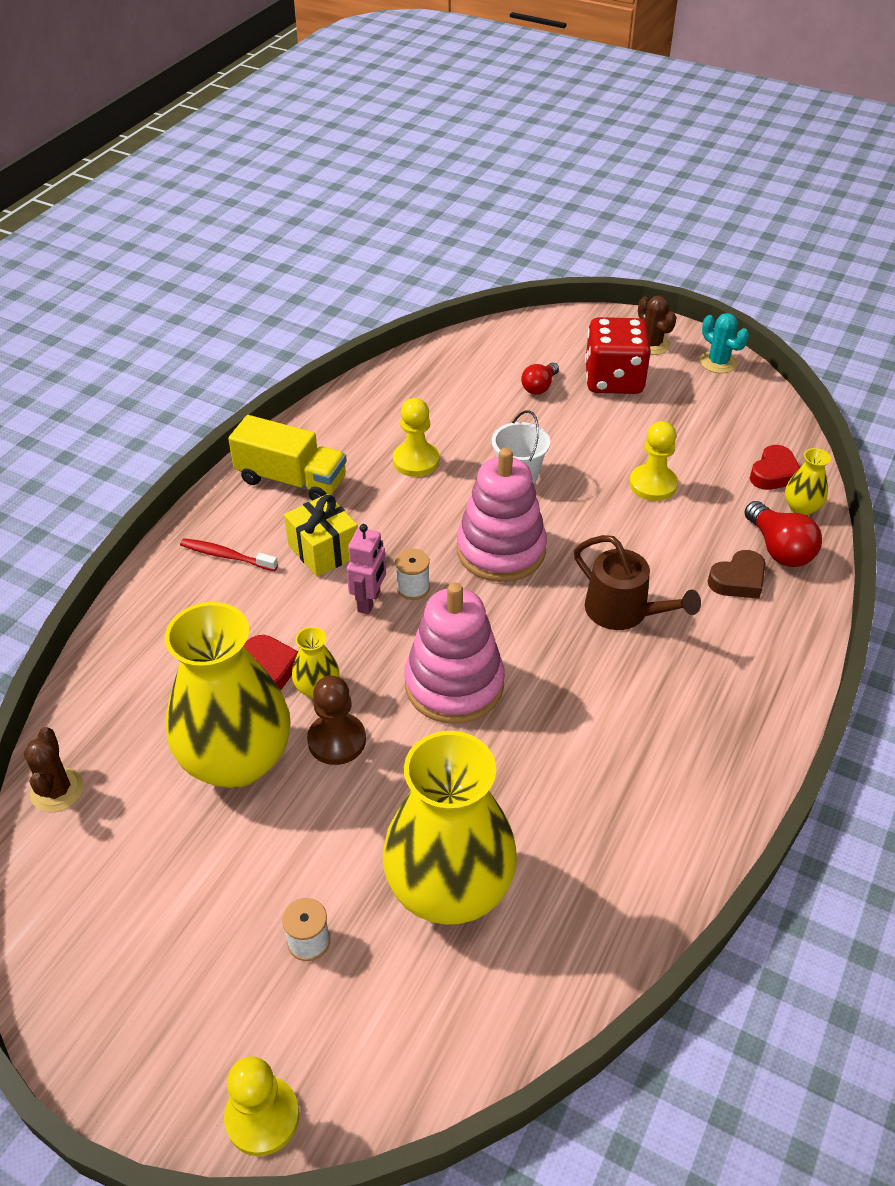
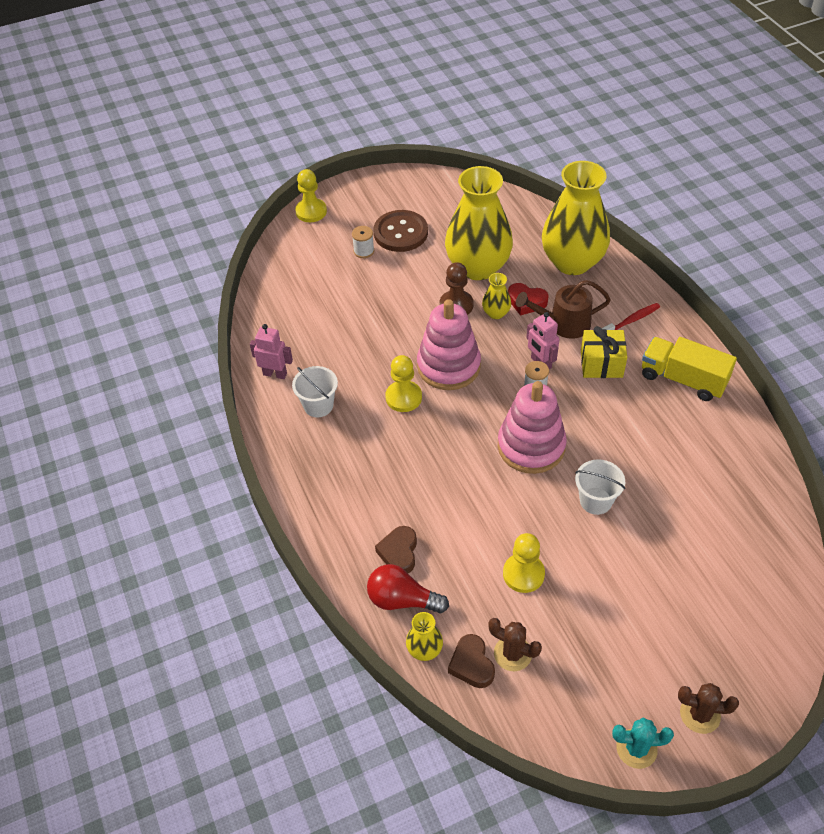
camera: 130 degrees right, 5 degrees up
brown cactus [24,727,84,812] -> brown cactus moved to [488,618,542,671]
yellow truck [228,415,347,501] -> yellow truck turned 60 degrees clockwise [642,337,737,401]
yellow vase [383,731,517,925] -> yellow vase moved to [542,161,610,275]
yellow pawn [393,398,439,477] -> yellow pawn moved to [385,355,422,412]
red light bulb [521,362,559,395] -> none
brown watering can [574,535,701,630] -> brown watering can moved to [516,280,611,339]
red dice [585,317,651,394] -> none
red heart [750,445,800,490] -> brown heart [448,634,495,688]
none -> pink robot [250,324,293,379]
none -> white bucket [292,366,338,417]
none -> brown button [374,210,428,252]

